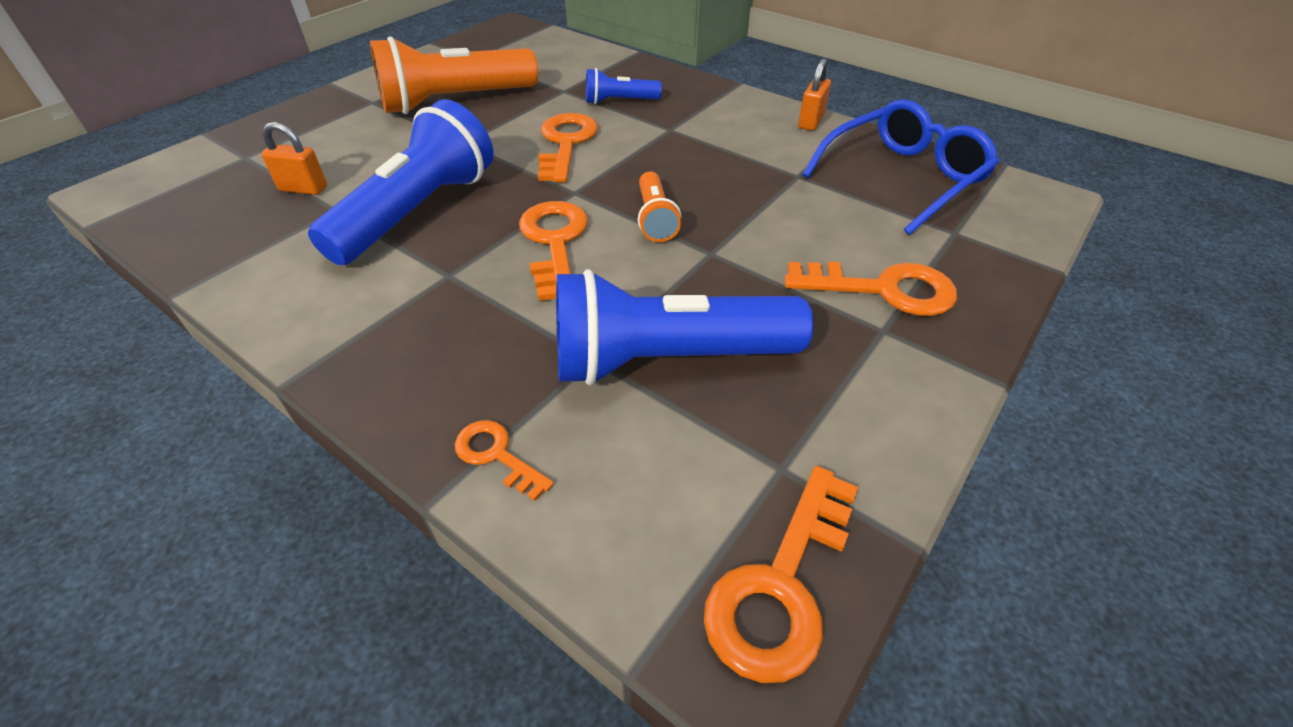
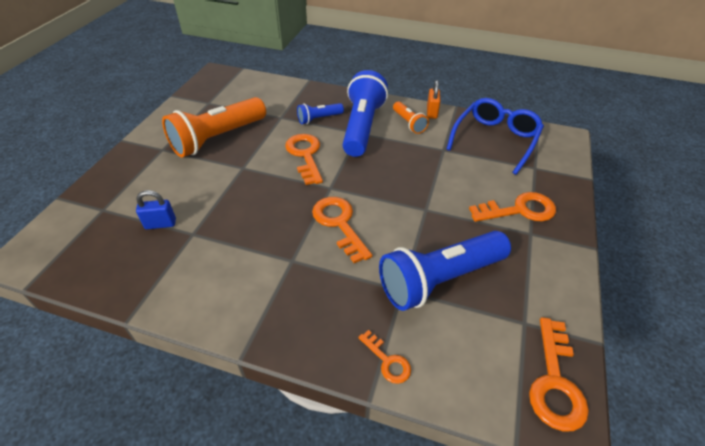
camera: 20 degrees left, 0 degrees up
orange padlock [261,122,327,195] -> blue padlock [136,190,176,229]
blue flashlight [308,99,494,265] -> blue flashlight moved to [342,70,388,157]
orange key [455,420,554,501] -> orange key turned 150 degrees counterclockwise [358,330,411,384]
orange flashlight [638,171,681,242] -> orange flashlight moved to [393,101,429,134]

